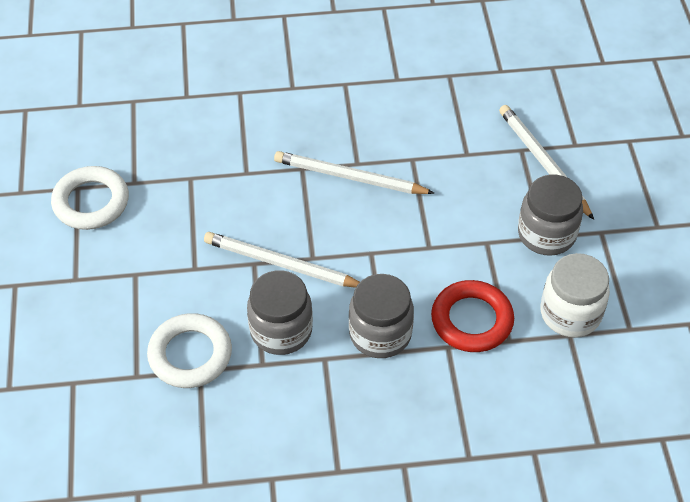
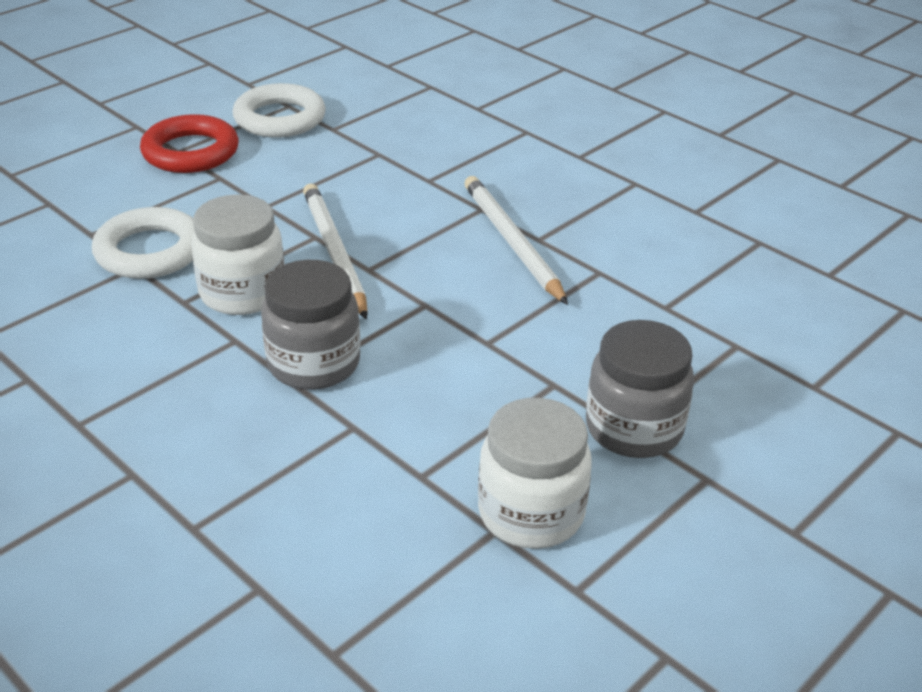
camera: 50 degrees right, 15 degrees down
grey jar [247,270,313,355] -> white jar [191,194,285,315]
red ring [431,280,514,352] -> red ring moved to [140,114,239,173]
white pencil [499,105,594,220] -> none

